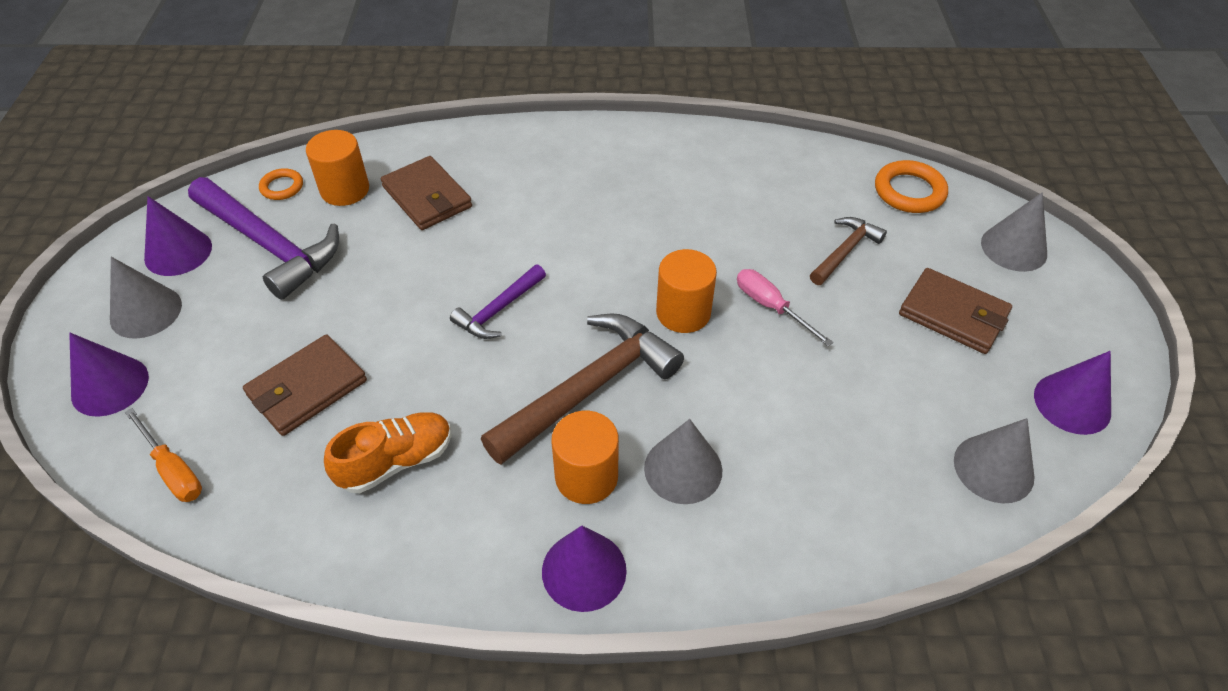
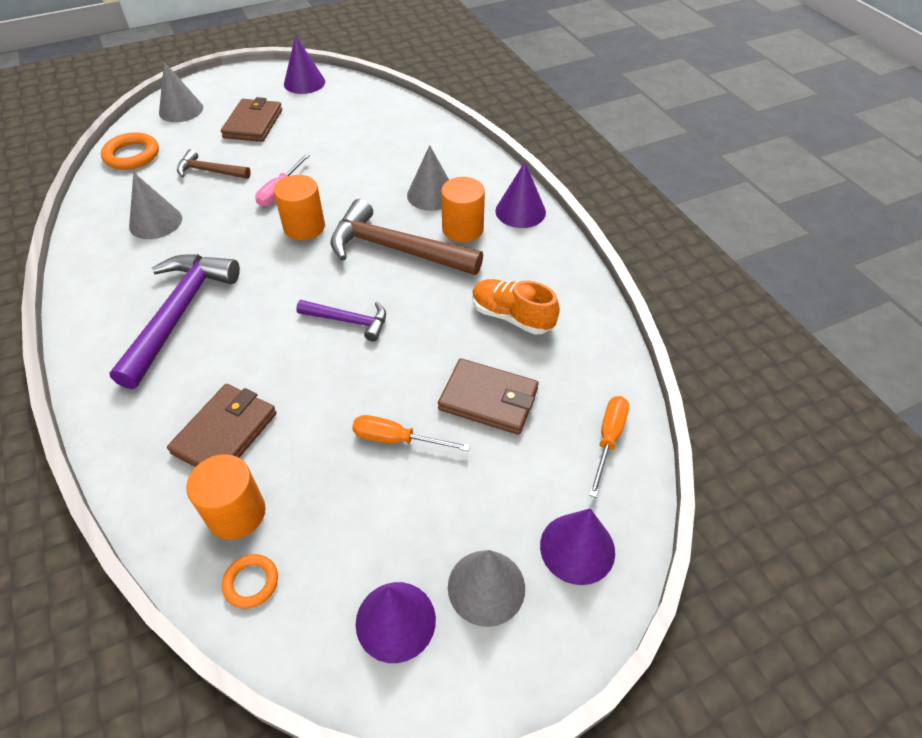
camera: 115 degrees left, 0 degrees up
purple hammer [188,177,339,300] -> purple hammer moved to [109,254,240,389]
grey cone [954,418,1035,503] -> grey cone moved to [129,172,182,239]
none -> orange screwdriver [352,415,470,451]

